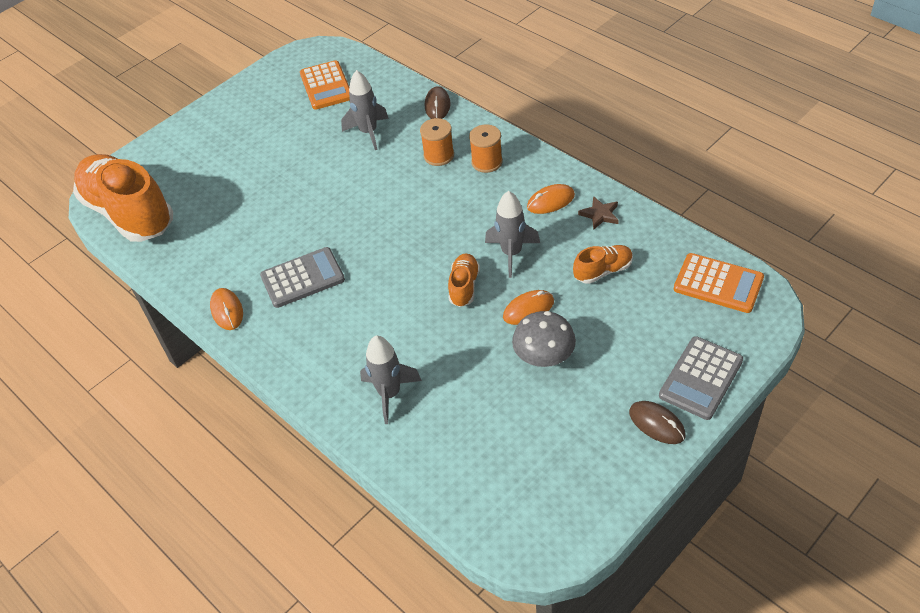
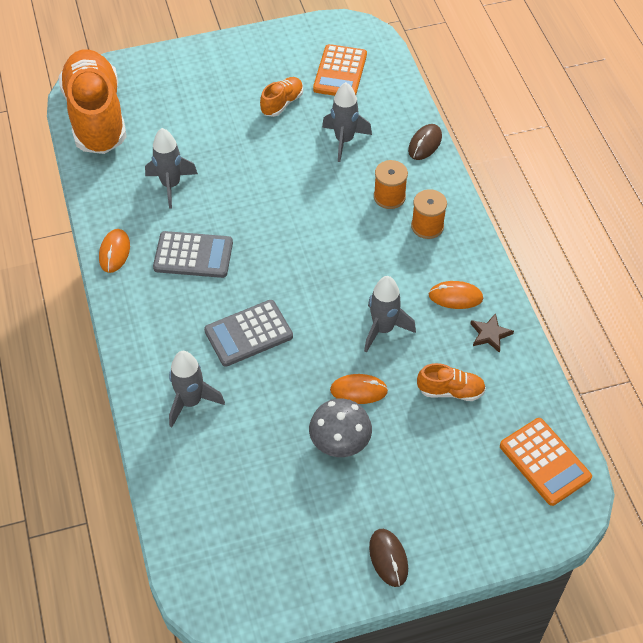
camera: 25 degrees right, 5 degrees up
orange shoe [448,253,480,307] -> orange shoe moved to [260,77,303,117]
grey calculator [659,336,743,420] -> grey calculator moved to [204,300,293,367]
none -> grey rocket [145,128,198,209]

